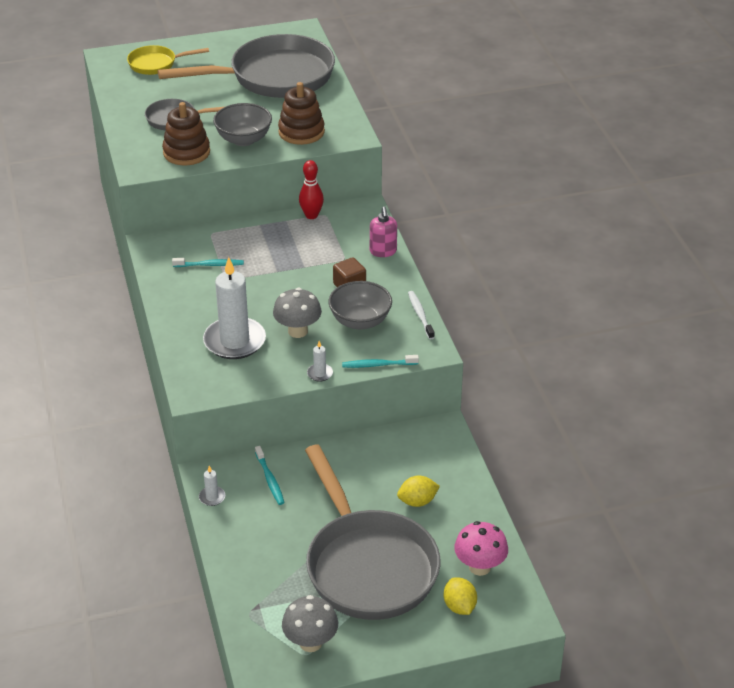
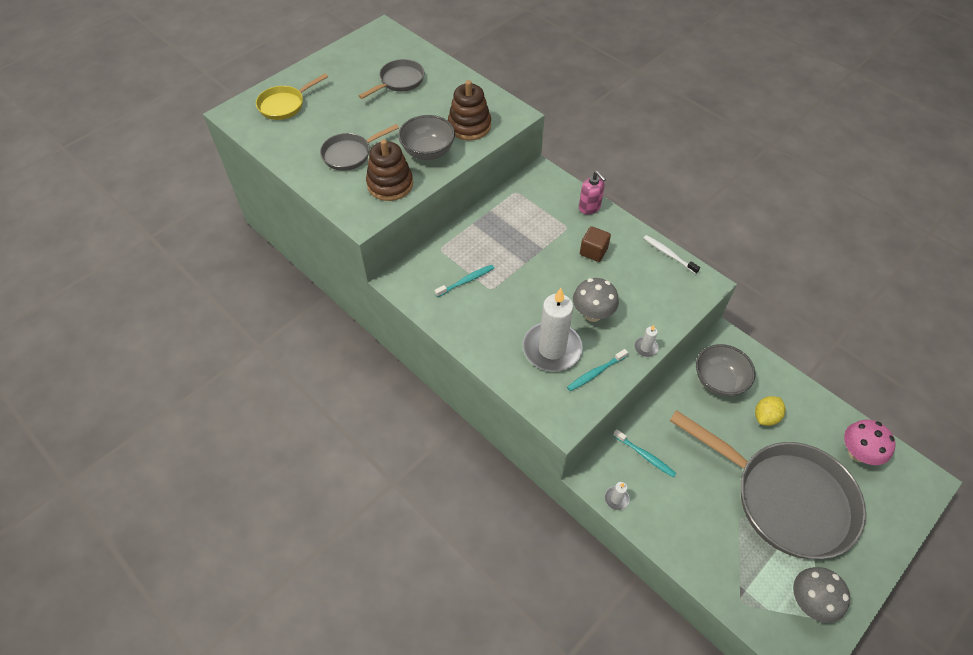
camera: 30 degrees left, 15 degrees up
grey pan [158,34,335,98] -> grey pan [359,59,424,99], size x0.47
red bowling pin [299,160,324,219] -> none
grey bowl [328,281,392,330] -> grey bowl moved to [696,344,755,397]
turquoise toothbrush [342,355,419,368] -> turquoise toothbrush moved to [567,349,628,391]
yellow lemon [444,577,477,615] -> none

